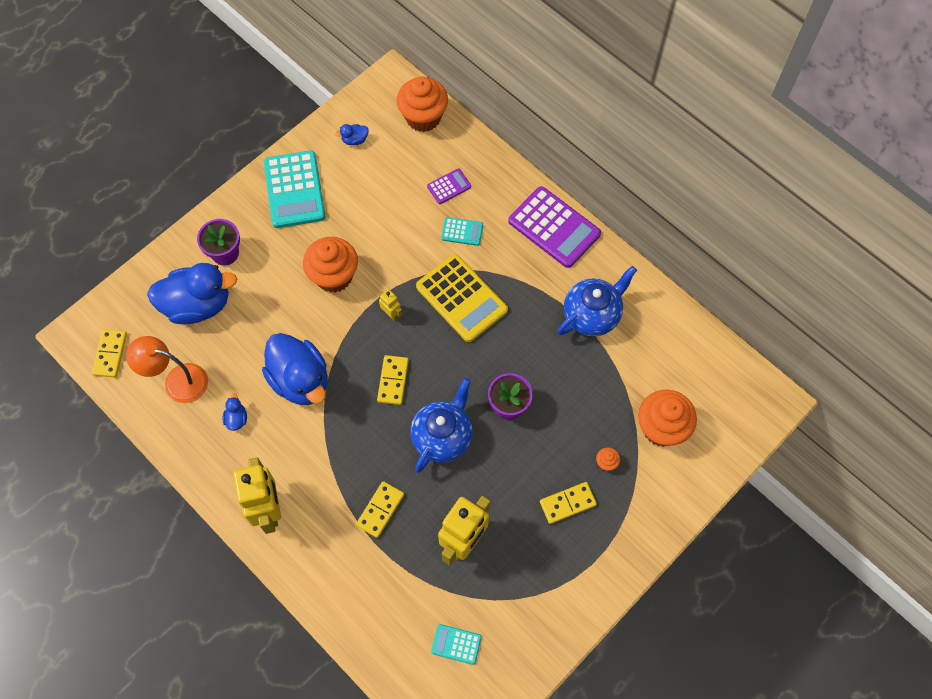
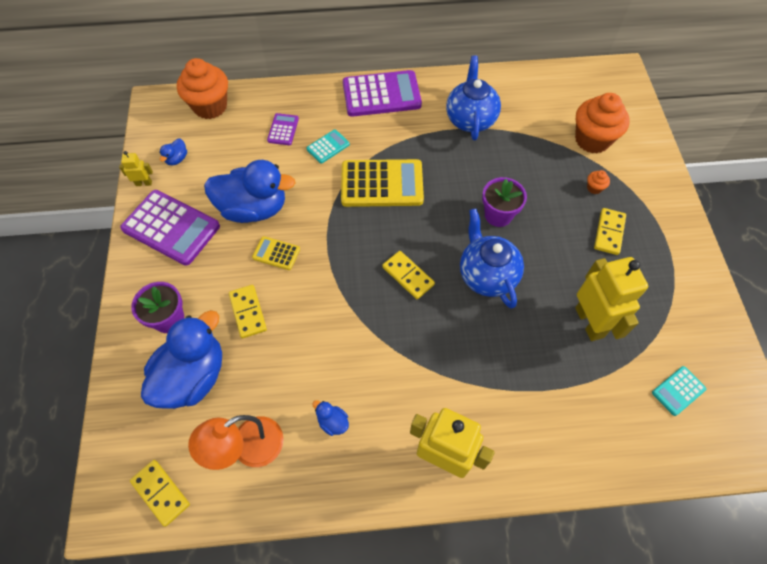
camera: 50 degrees left, 5 degrees down
blue duck [262,333,328,405] -> blue duck moved to [204,160,296,223]
turquoise calculator [264,151,325,228] -> purple calculator [120,190,220,266]
orange cupcake [303,237,358,293] -> yellow calculator [252,236,300,270]
yellow domino [356,481,404,538] -> yellow domino moved to [229,285,267,339]
yellow robot [379,289,402,321] -> yellow robot moved to [119,151,153,186]

